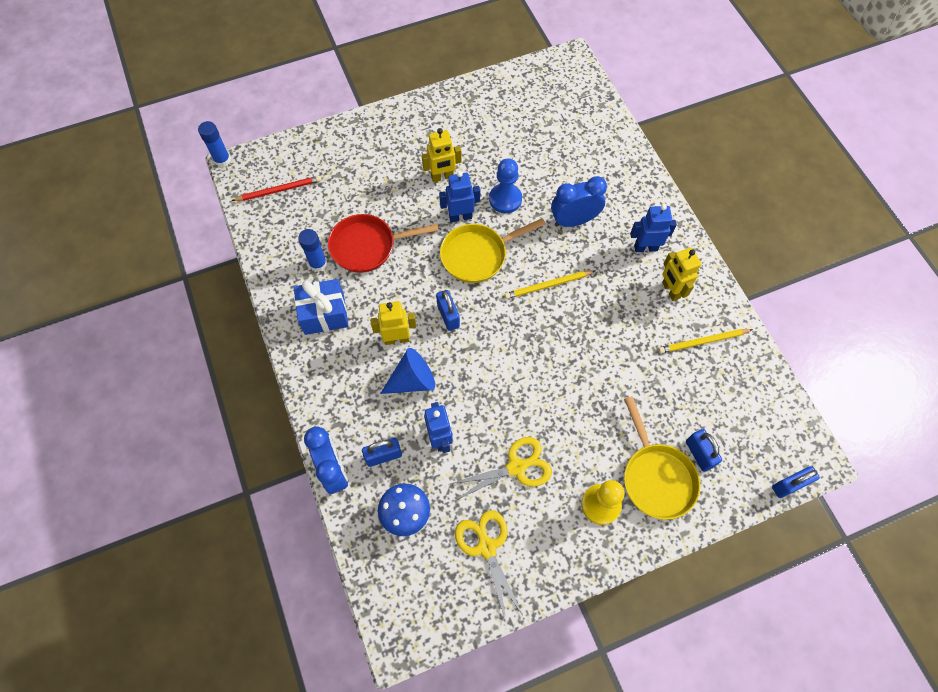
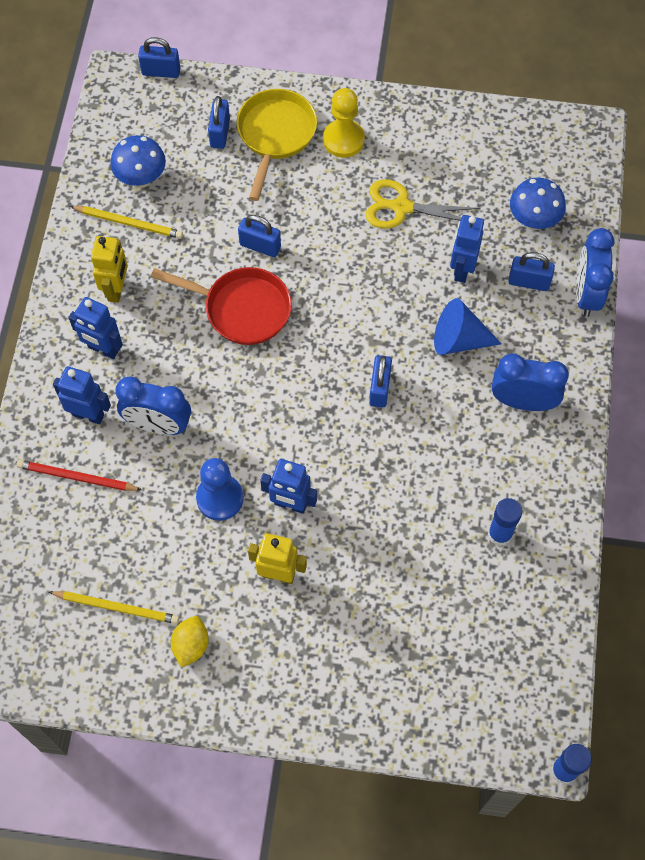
camera: 150 degrees left, 0 degrees up
red pencil [231,176,321,201] -> red pencil moved to [16,460,142,491]
blue gift [294,279,349,335] -> none
red pan [328,214,439,273] -> red pan moved to [151,267,292,345]
yellow robot [370,301,416,345] -> none
yellow pan [440,218,546,283] -> none
yellow scissors [455,510,523,621] -> none
yellow pencil [505,270,595,299] -> yellow pencil moved to [49,591,179,624]
none -> blue robot [53,366,111,424]
none -> blue mushroom [110,135,166,188]
none -> yellow lemon [171,616,209,668]
none -> blue padlock [238,215,281,257]
none -> blue clock [492,353,569,411]

